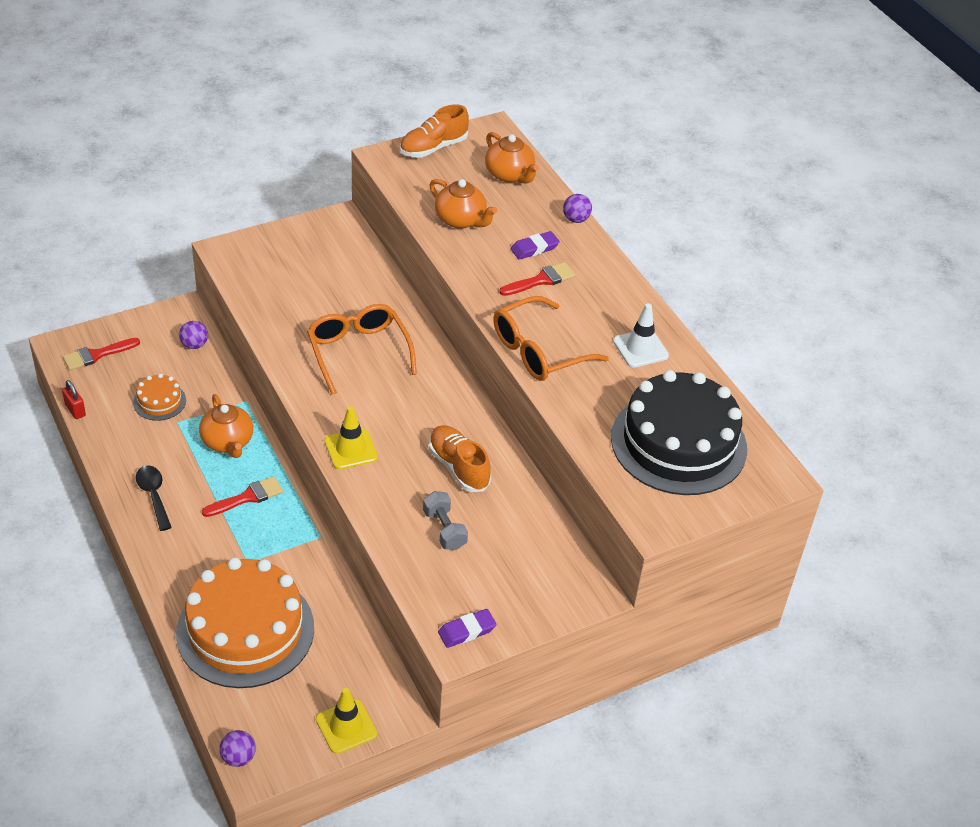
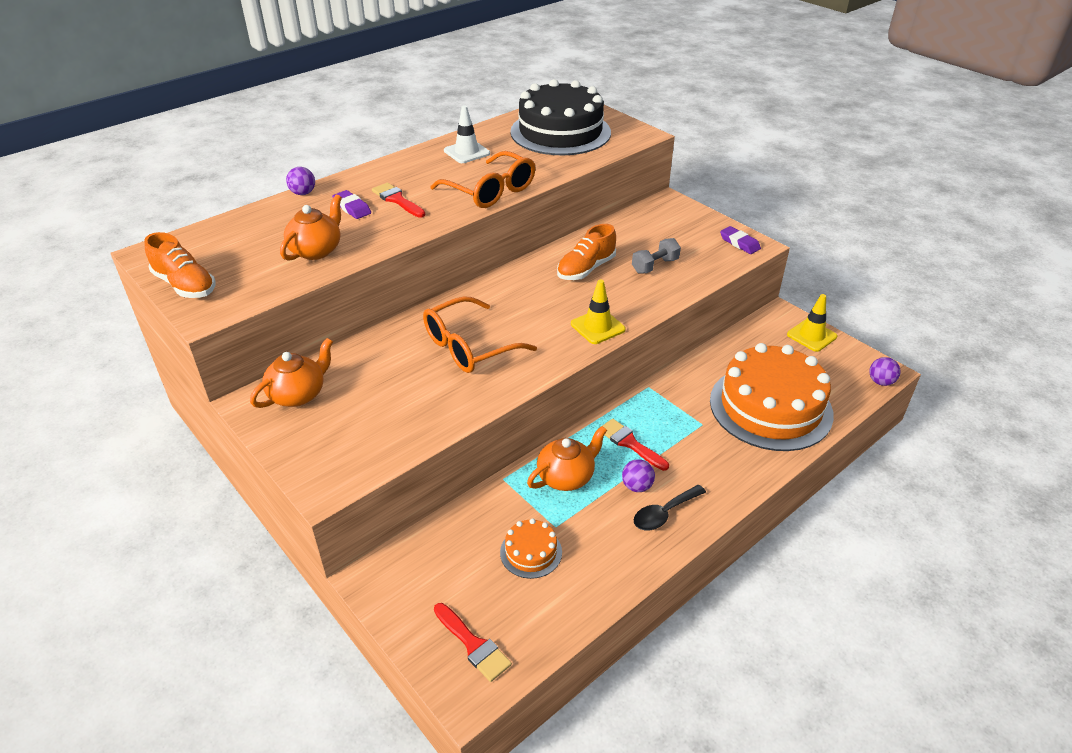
camera: 100 degrees left, 5 degrees down
red padlock [62,380,86,419] -> none
purple ball [179,321,208,349] -> purple ball moved to [622,459,655,492]
orange teapot [485,132,539,183] -> orange teapot moved to [250,338,333,408]

